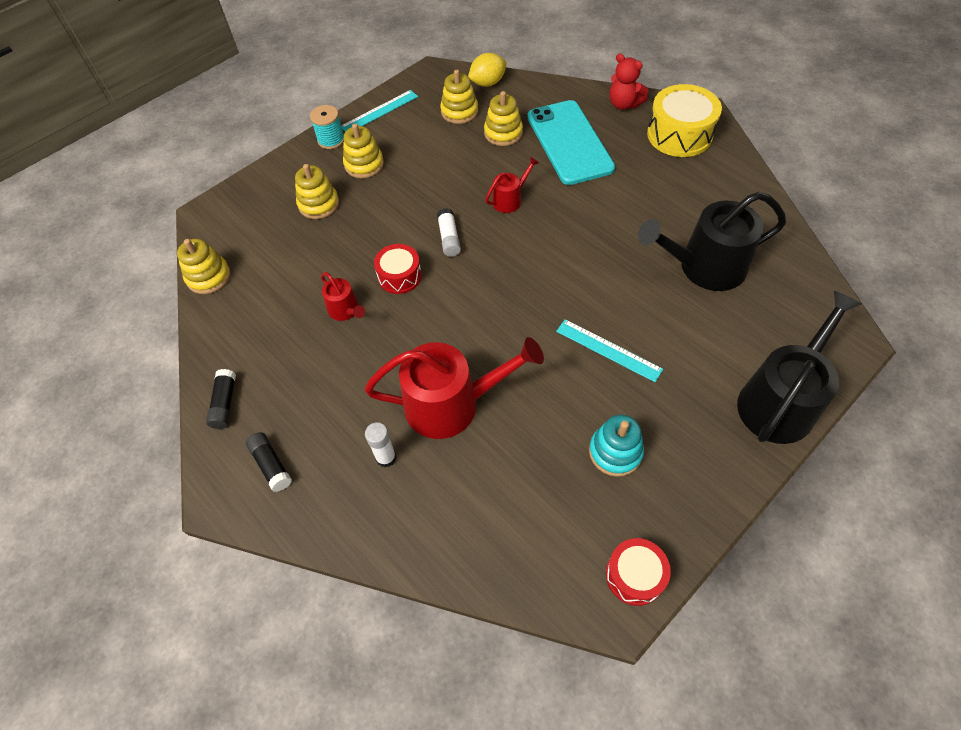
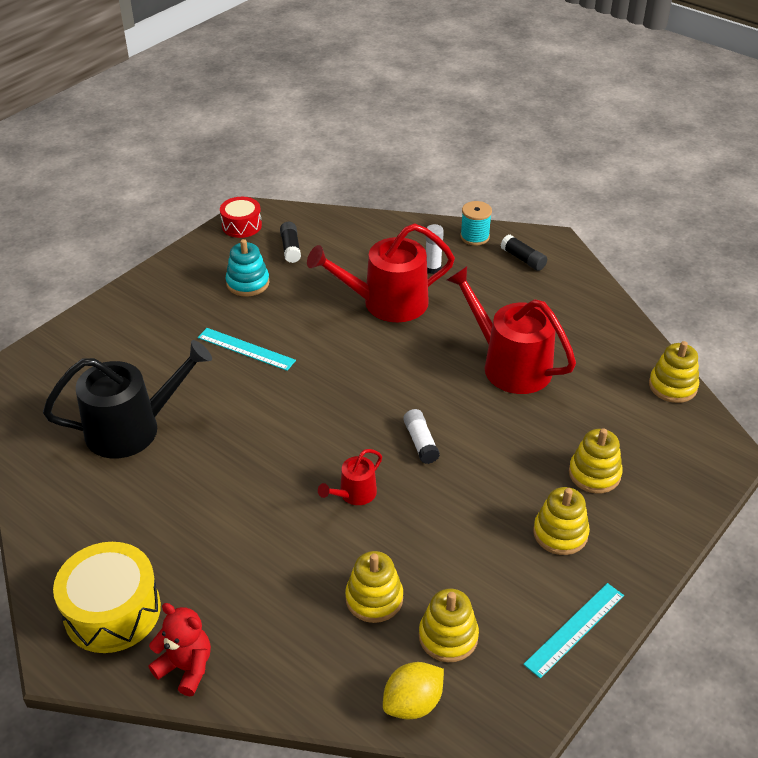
camera: 170 degrees right, 15 degrees down
black glue stick [206,369,236,429] -> black glue stick moved to [280,222,301,263]
turquoise spool [310,105,344,149] -> turquoise spool moved to [460,201,492,245]
red watering can [321,272,365,321] -> red watering can [447,266,576,394], size x2.07
red drum [374,244,422,294] -> none
turquoise phone [527,100,615,185] -> none
black watering can [737,291,862,444] -> none

